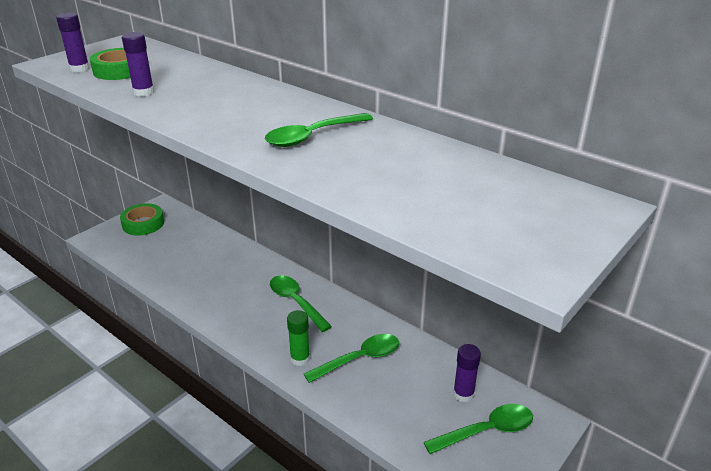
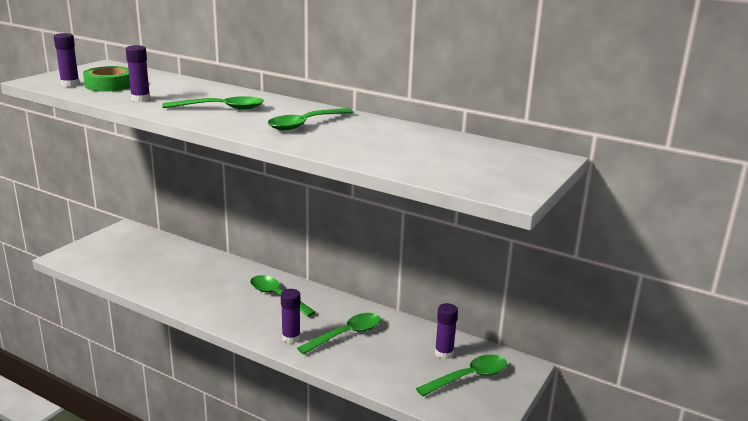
camera: 10 degrees left, 10 degrees down
green tape [120,203,164,236] -> none
green glue stick [287,310,310,366] -> purple glue stick [281,289,300,343]
none -> green spoon [162,96,264,110]

